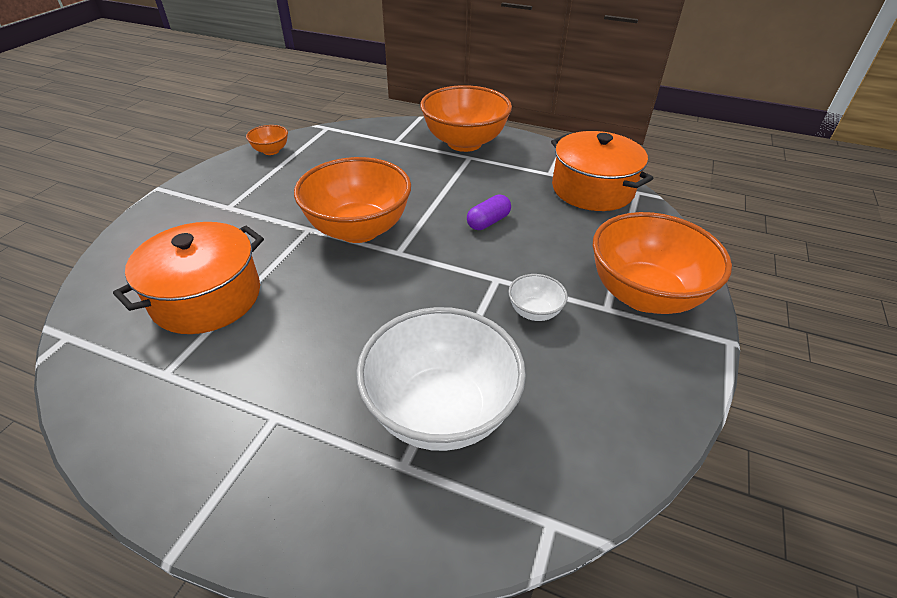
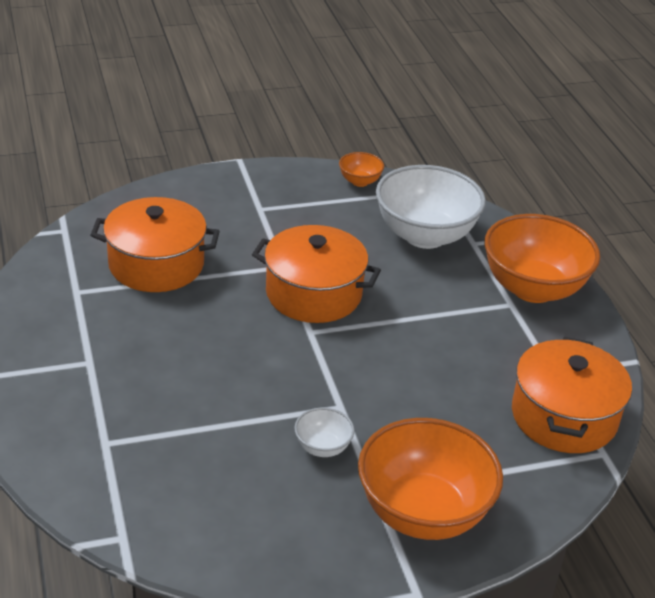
camera: 50 degrees right, 5 degrees down
orange bowl [294,157,411,243] -> orange pot [252,225,381,323]
white bowl [356,307,526,451] -> white bowl moved to [376,165,486,249]
purple capsule [467,195,511,230] -> none

